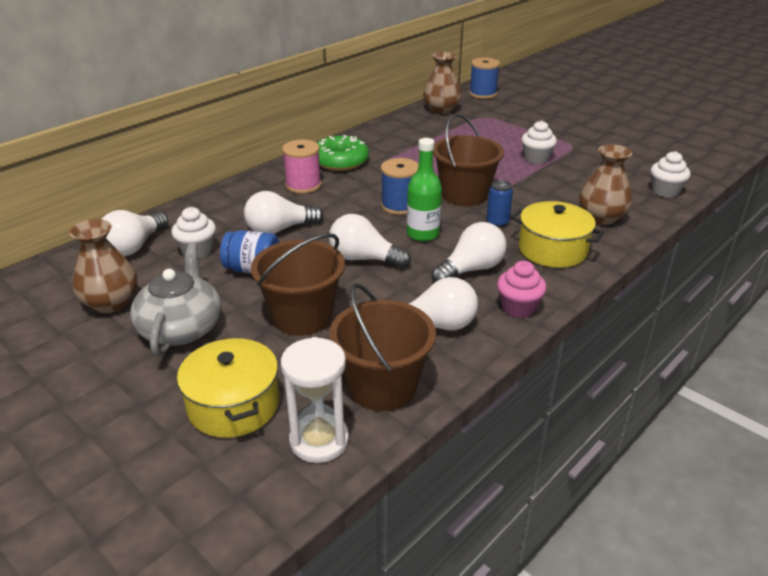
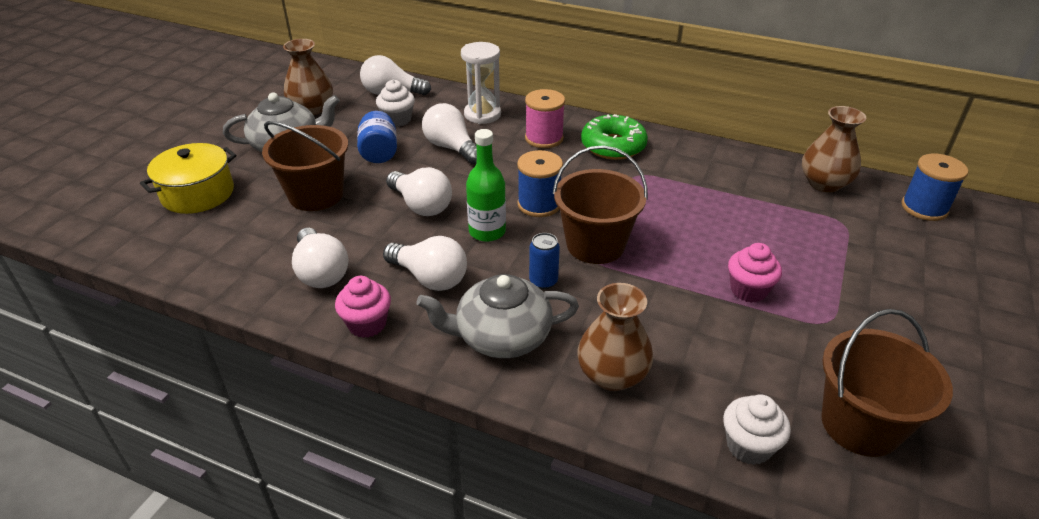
camera: 70 degrees right, 5 degrees up
white hourglass [281,337,349,463] -> white hourglass moved to [461,42,501,124]
white light bulb [329,214,411,268] -> white light bulb turned 135 degrees clockwise [386,167,452,216]
brown bucket [329,283,436,411] -> brown bucket moved to [821,309,953,457]
yellow pot [511,201,604,268] -> grey teapot [417,274,579,358]
white cupcake [521,121,557,164] -> pink cupcake [728,243,782,303]

